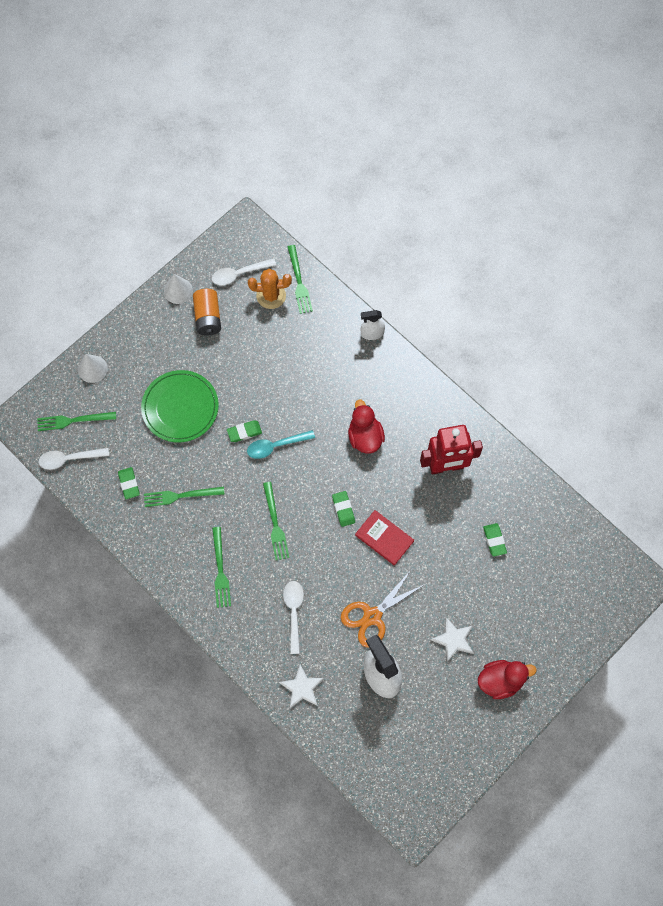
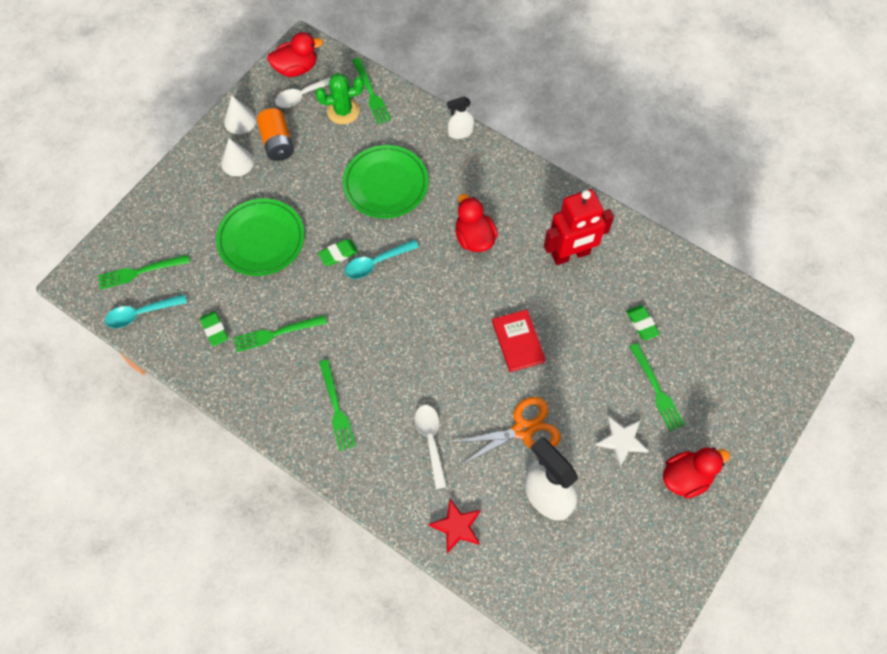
camera: 10 degrees left, 5 degrees down
white spoon [38,448,109,470] -> turquoise spoon [105,294,187,328]
white cone [78,354,108,383] -> white cone moved to [221,138,254,176]
orange cactus [248,269,292,309] -> green cactus [315,73,364,124]
green fork [263,482,289,560] -> green fork moved to [629,343,685,431]
white star [279,665,324,708] -> red star [429,499,481,553]
green eraser [332,491,355,527] -> none
orange scissors [341,570,425,647] -> orange scissors turned 150 degrees counterclockwise [452,397,561,466]
red book [355,510,414,566] -> red book turned 45 degrees clockwise [492,310,546,372]
none -> red duck [267,32,323,77]
none -> green plate [343,145,429,218]

